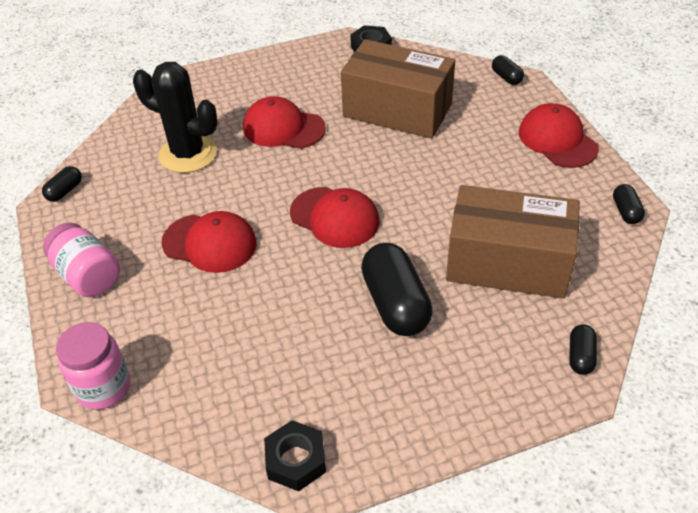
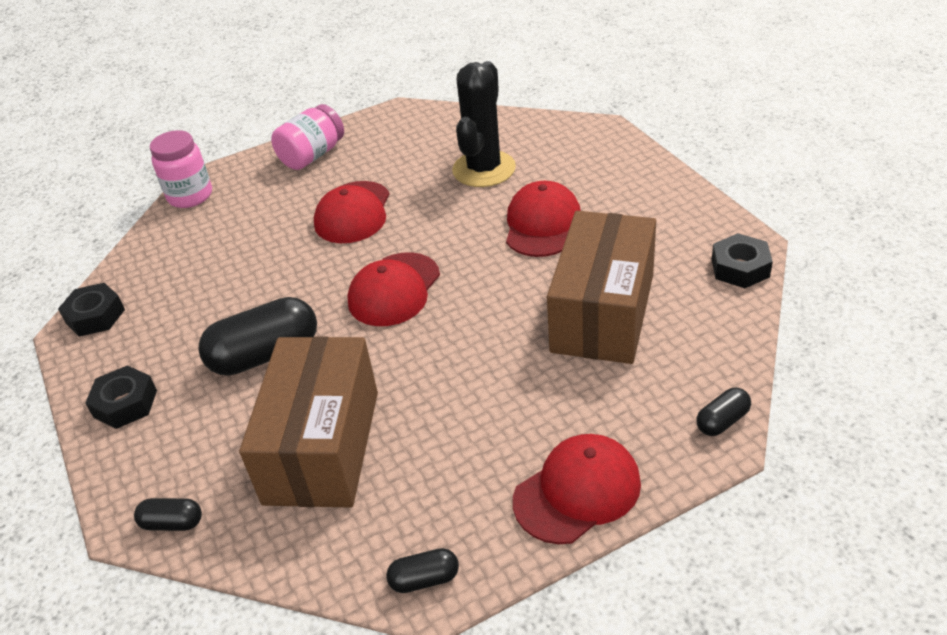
camera: 85 degrees right, 5 degrees down
black capsule [42,166,82,202] -> none
none -> black nut [85,365,157,429]

